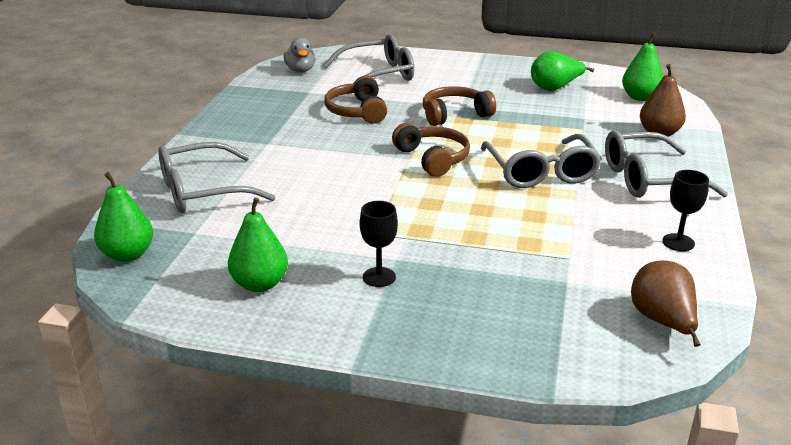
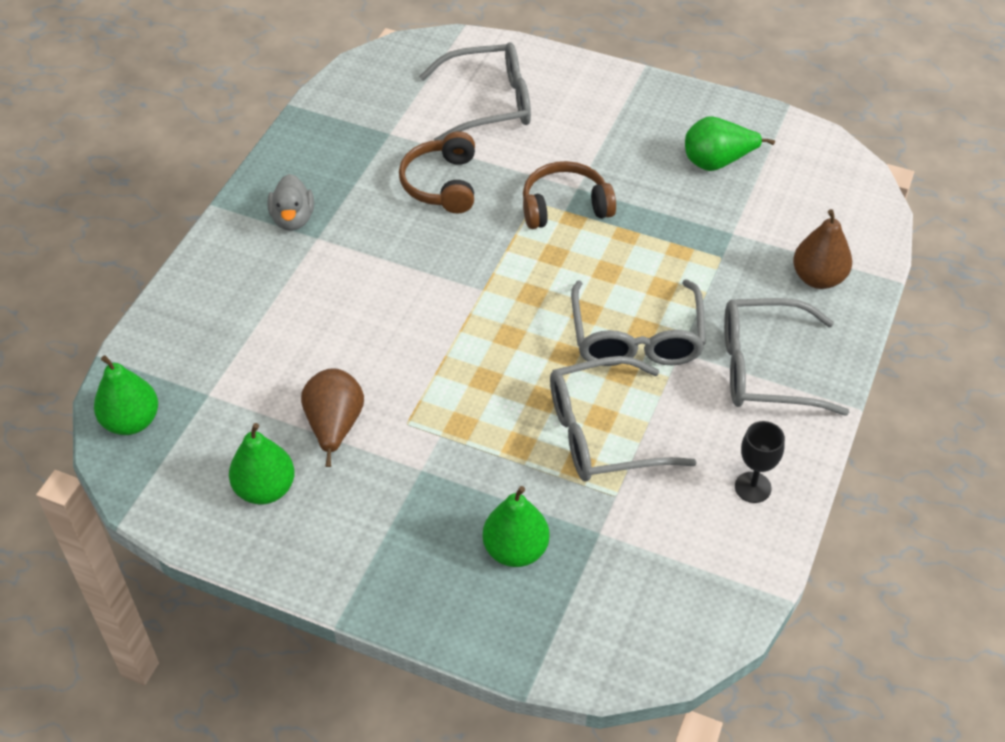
camera: 10 degrees right, 20 degrees up
grey glasses [158,142,275,213] -> grey glasses moved to [550,356,697,481]
grey duck [283,37,316,73] -> grey duck moved to [267,174,314,231]
black goblet [360,201,398,287] -> none
brown headphones [392,123,470,177] -> none
green pear [622,32,664,101] -> green pear moved to [482,486,549,567]
brown pear [631,260,701,347] -> brown pear moved to [301,368,364,467]

